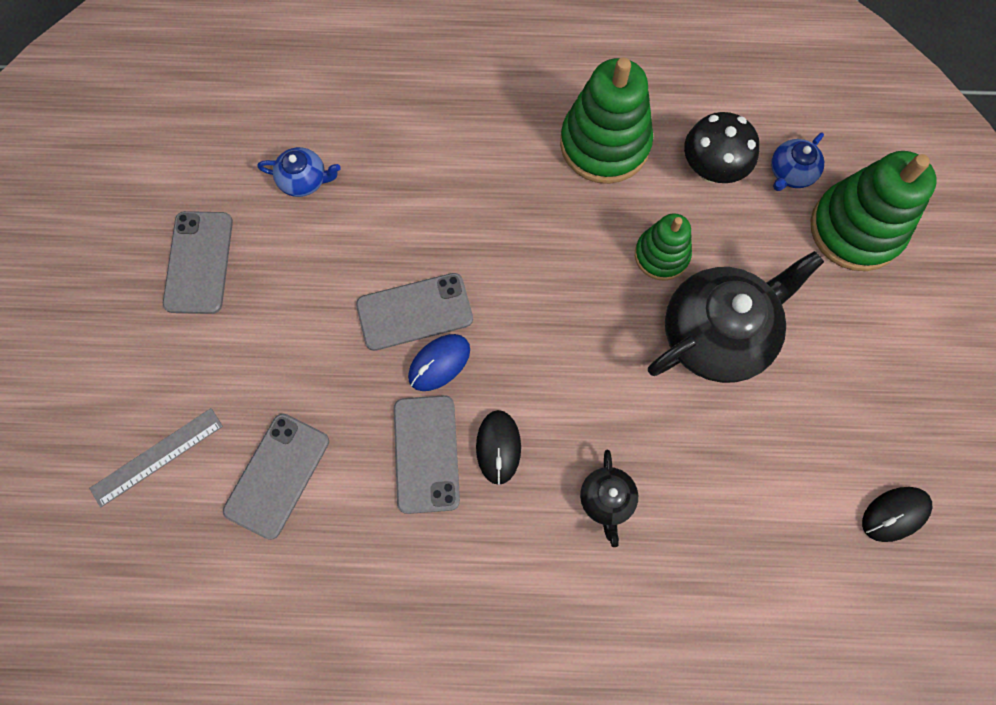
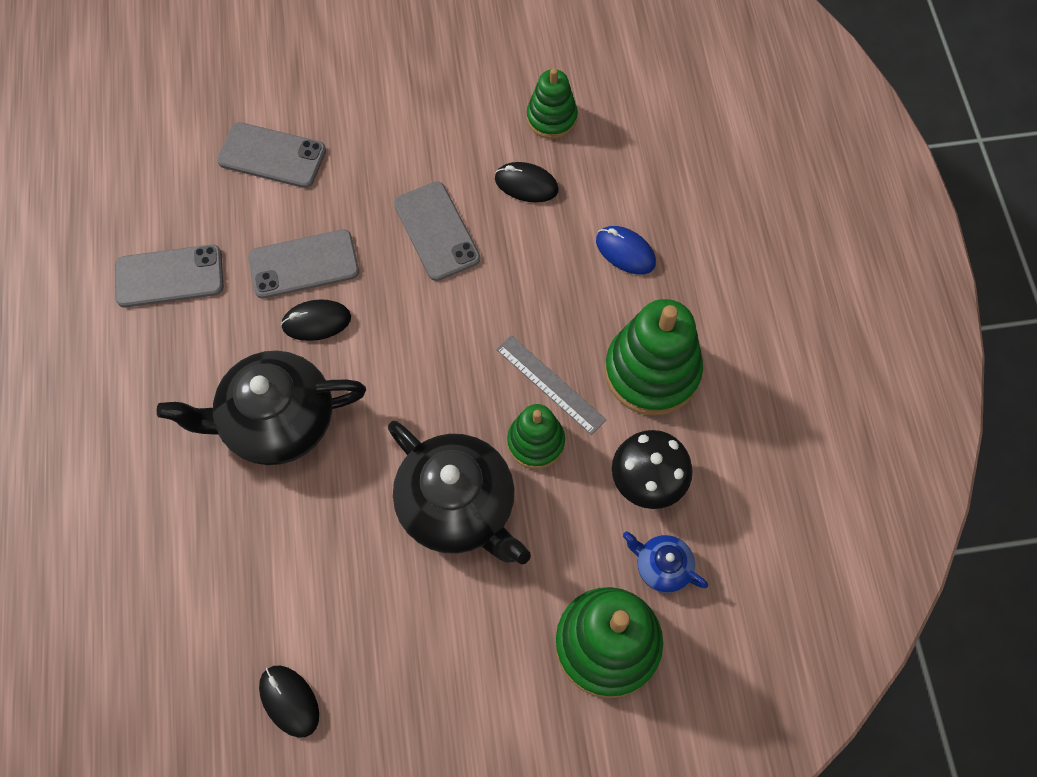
camera: 80 degrees right, 5 degrees down
grey ruler [89,408,223,508] -> grey ruler moved to [496,335,607,435]
grey phone [163,211,233,314] -> grey phone moved to [115,244,223,308]
blue teapot [258,147,341,197] -> green stacking toy [527,68,578,139]
blue mouse [408,334,470,391] -> blue mouse moved to [596,226,656,274]
black teapot [580,450,638,547] -> black teapot [157,350,366,465], size x2.12
none -> black mouse [495,162,559,203]

